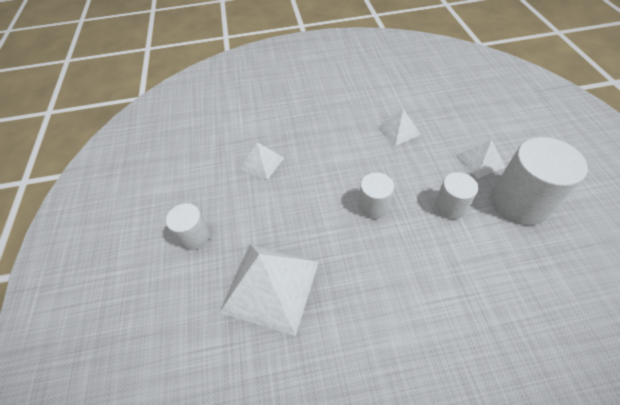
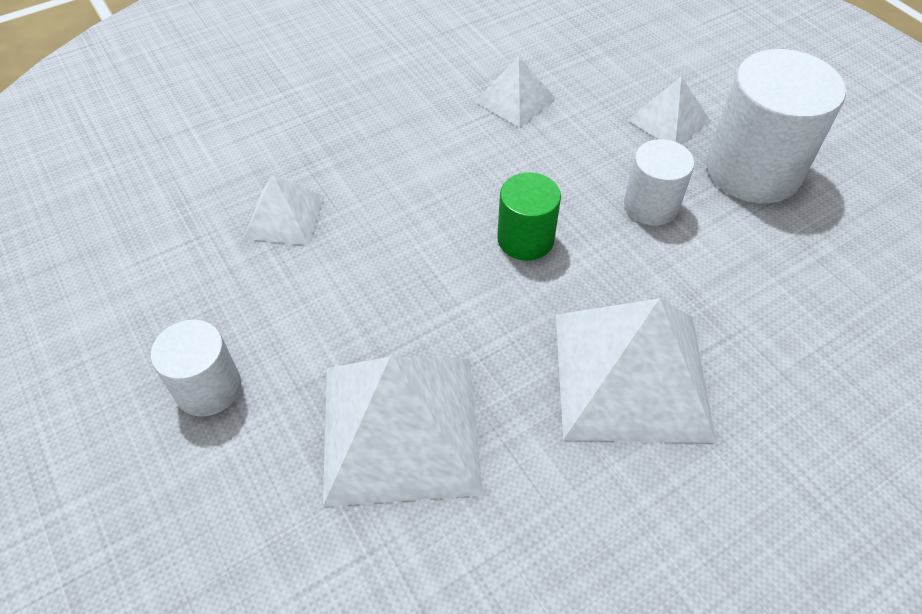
camera: 25 degrees left, 0 degrees up
white cylinder [358,172,394,219] -> green cylinder [497,172,561,261]
none -> white pyramid [556,298,716,443]

